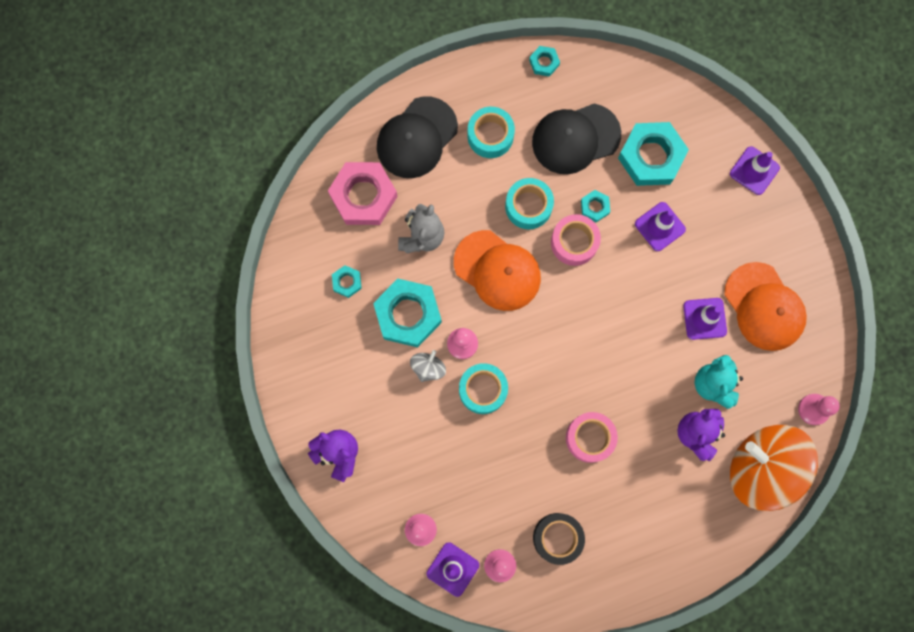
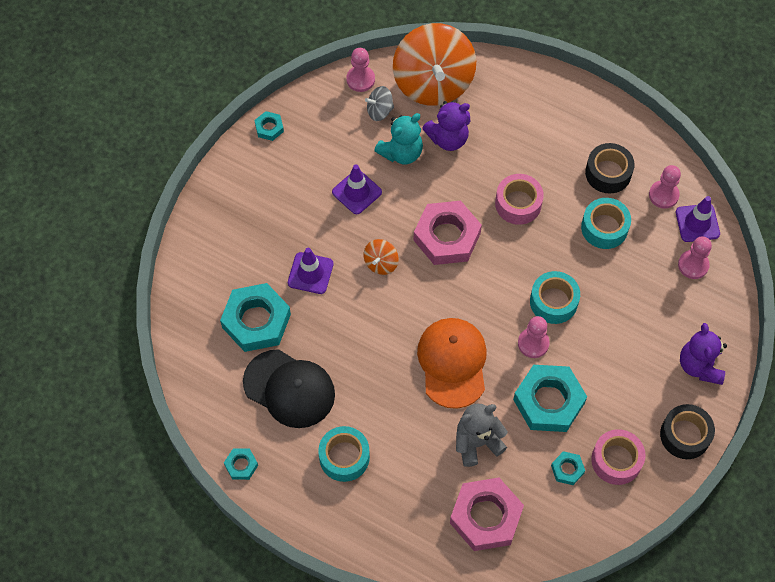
camera: 130 degrees left, 15 degrees down
black cap [377,96,458,178] -> none
grey spinning top [410,350,446,382] -> grey spinning top moved to [365,86,394,121]
turquoise tape [505,178,554,229] -> turquoise tape moved to [581,198,631,249]
pink tape [551,214,601,266] -> pink tape moved to [591,429,646,485]
turquoise nut [581,190,610,223] -> turquoise nut moved to [254,111,284,141]
orange cap [724,262,807,351] -> none
purple traffic cone [730,146,780,195] -> none
none -> orange spinning top [364,239,398,275]
none -> pink nut [413,201,482,265]
none -> black tape [660,404,715,459]

